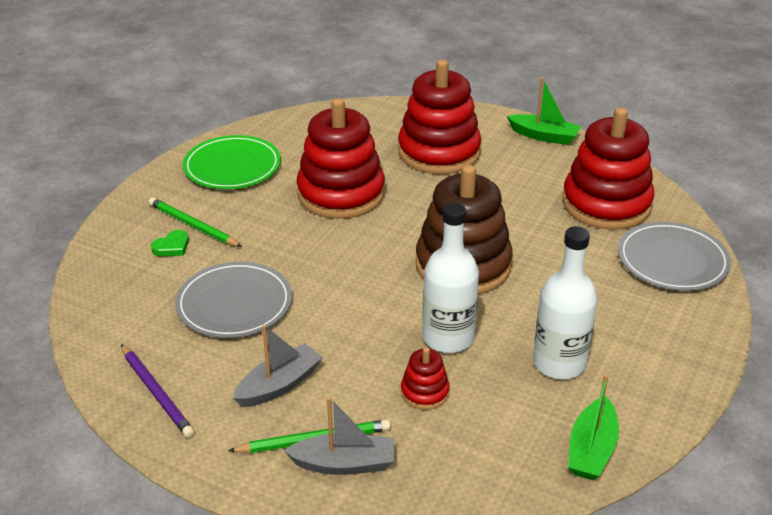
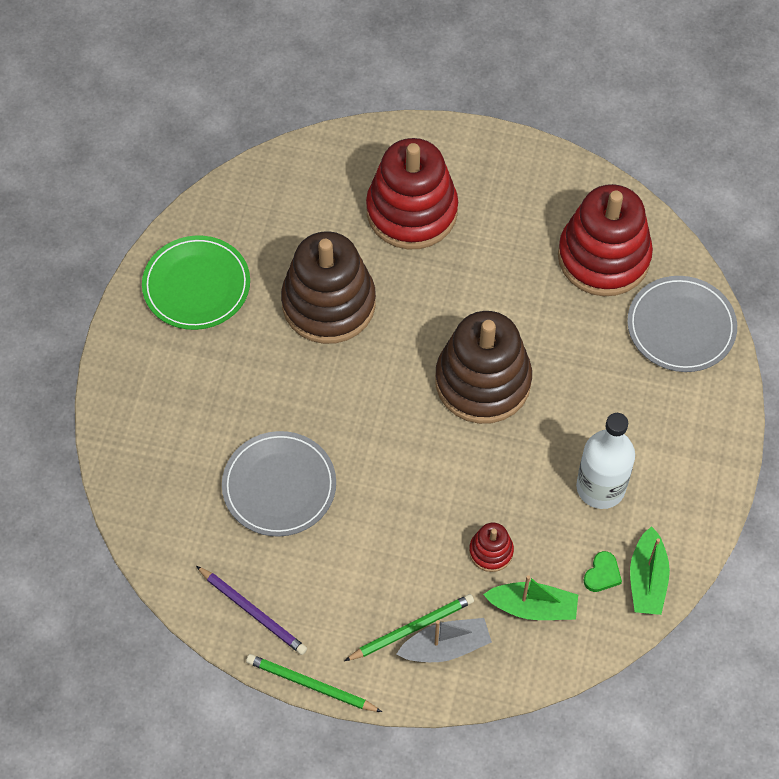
camera: 15 degrees left, 25 degrees up
green pencil [149,198,242,247] -> green pencil moved to [246,654,382,712]
green heart [151,230,189,256] -> green heart moved to [583,551,622,592]
grey boat [233,325,323,407] -> none
red stacking toy [297,98,385,219] -> brown stacking toy [281,231,376,344]
white bottle [422,203,479,353] -> none
green boat [507,78,581,145] -> green boat moved to [483,575,578,620]

